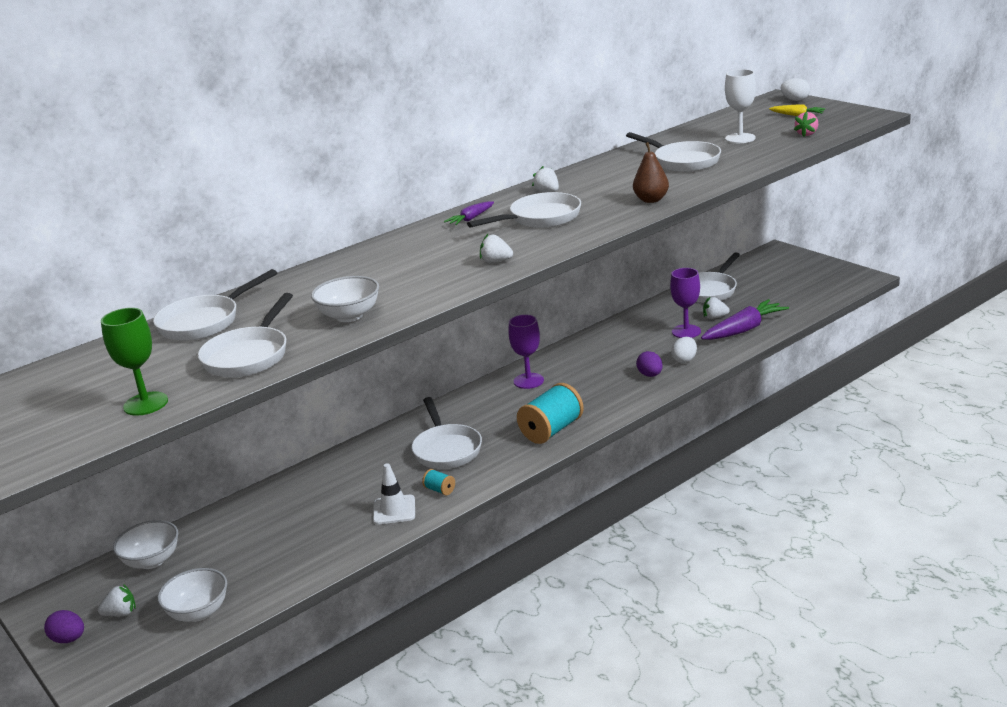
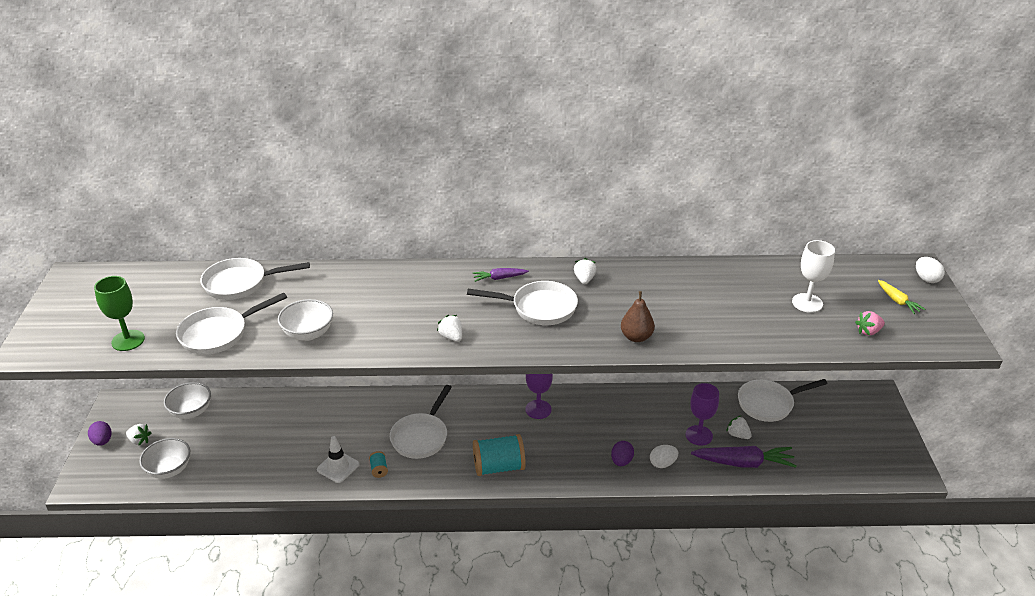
camera: 35 degrees right, 10 degrees up
white pan [626,132,721,172] -> none

